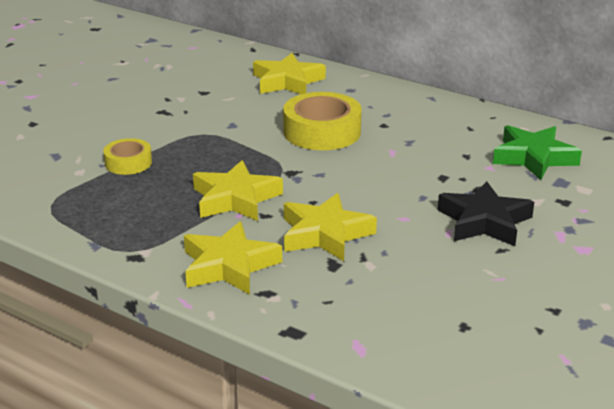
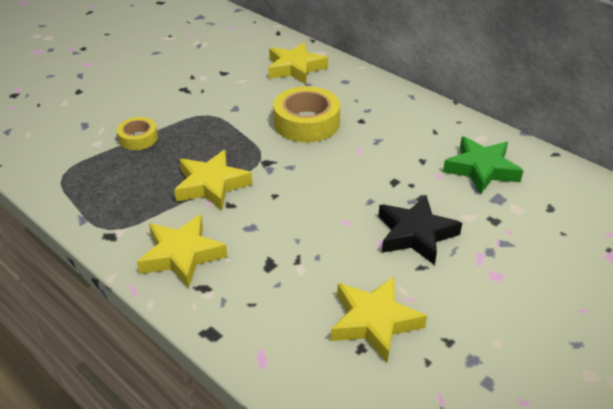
camera: 10 degrees right, 10 degrees up
yellow star [284,193,377,261] -> yellow star moved to [331,277,427,363]

